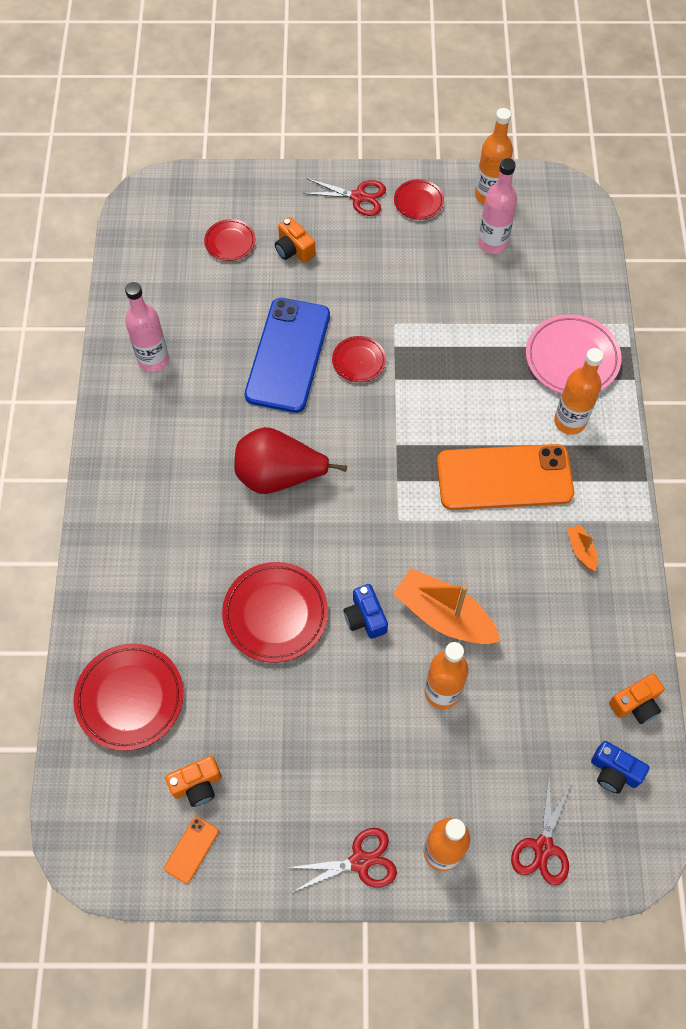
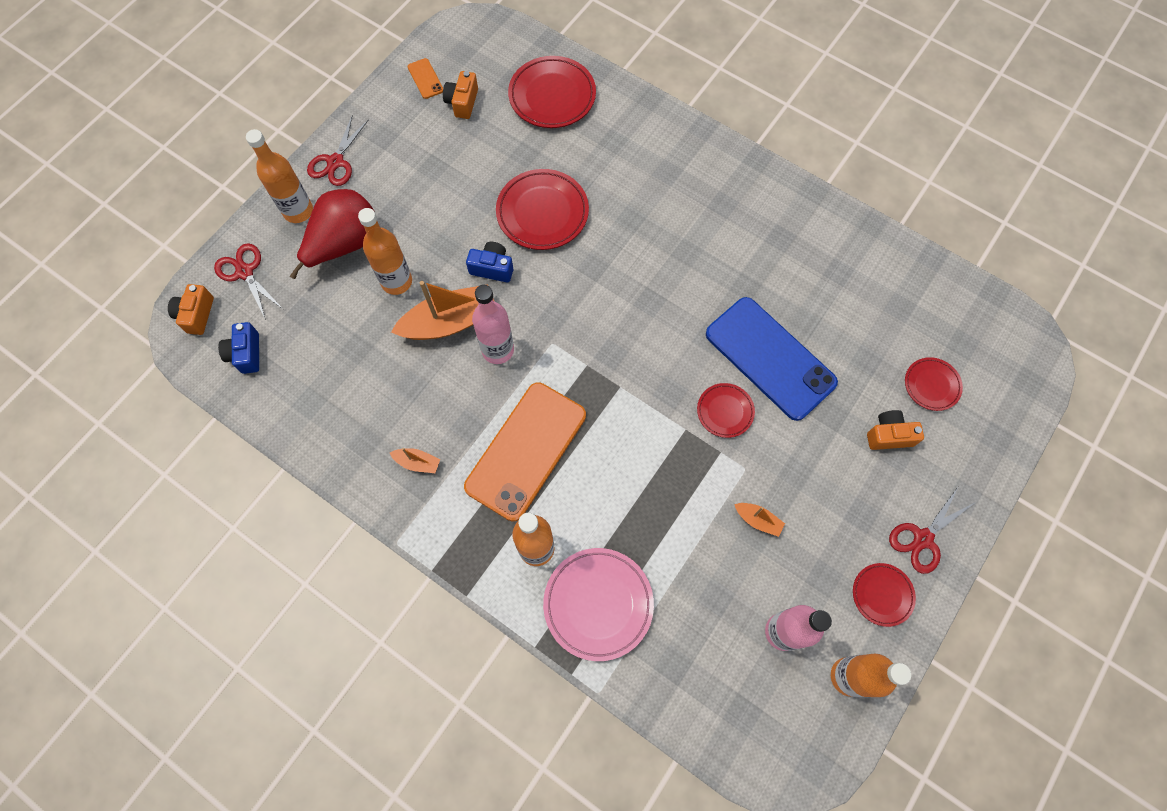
camera: 125 degrees right, 5 degrees up
pink bottle [125,282,169,372] -> pink bottle moved to [472,285,514,364]
red pear [234,427,347,494] -> red pear moved to [290,189,375,279]
blue camera [591,741,649,794] -> blue camera turned 75 degrees counterclockwise [218,322,259,374]
orange camera [609,674,665,724] -> orange camera moved to [168,284,214,335]
none -> orange boat [734,503,785,537]

